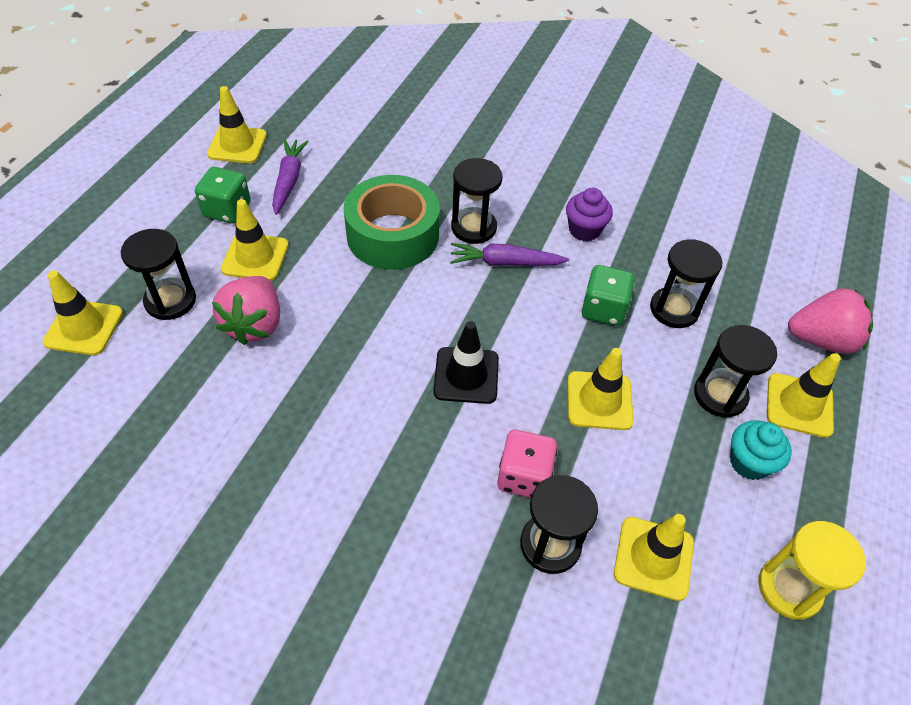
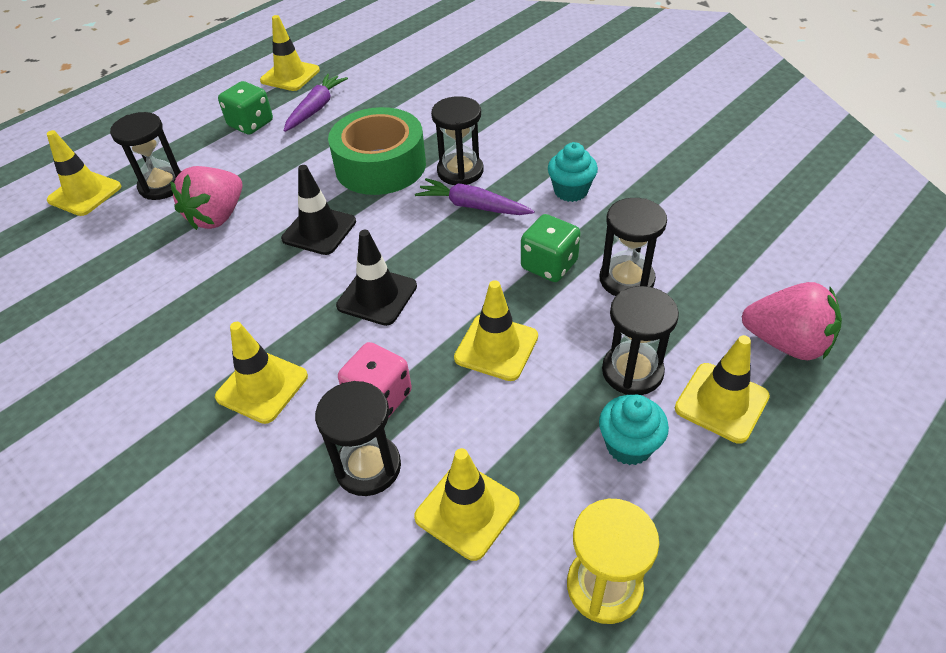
camera: 25 degrees right, 5 degrees down
yellow traffic cone [221,199,289,281] -> yellow traffic cone moved to [215,322,308,424]
purple cupcake [566,188,613,242] -> turquoise cupcake [548,142,598,202]
none -> black traffic cone [281,165,356,255]

